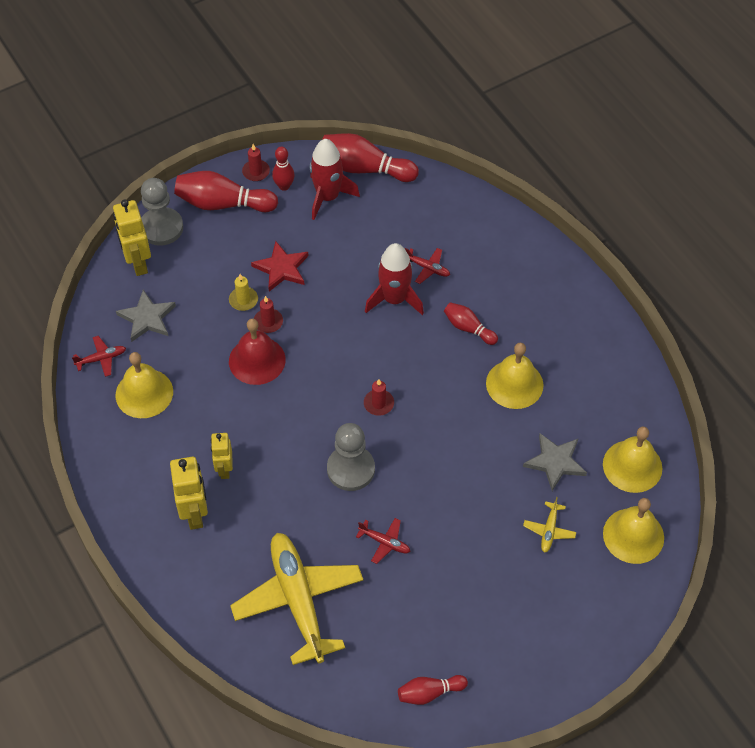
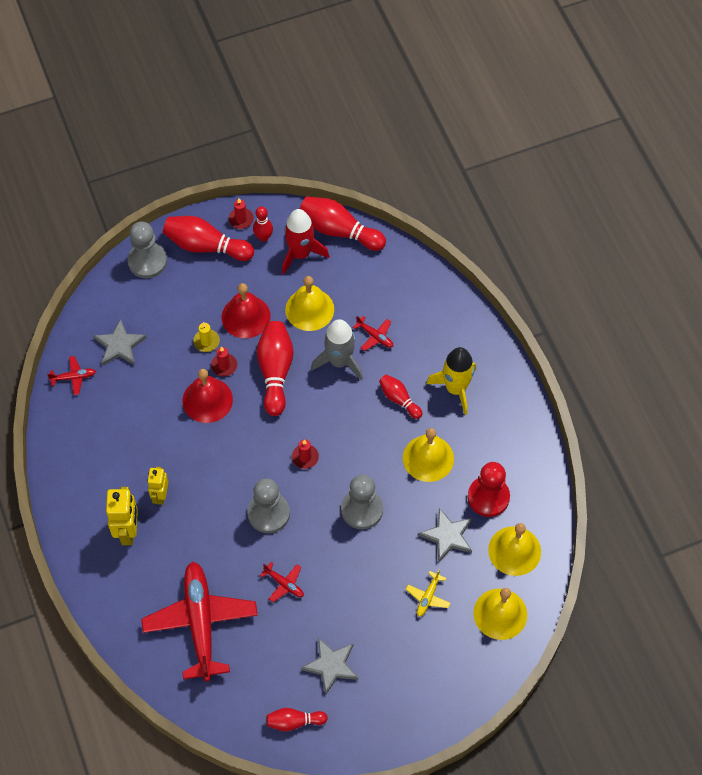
camera: 10 degrees right, 5 degrees up
yellow robot [113,199,151,276] -> none
yellow bell [115,352,173,418] -> yellow bell moved to [285,276,334,331]
yellow plane [230,533,363,665] -> red plane [141,561,258,681]
red star [251,241,308,291] -> red bell [222,283,271,338]
red rocket [365,243,424,315] -> grey rocket [311,319,363,380]
none -> red bowling pin [257,321,294,416]
none -> grey star [301,638,358,694]
none -> grey pawn [341,474,383,529]
none -> yellow rocket [426,347,476,415]
none -> red pawn [468,462,510,517]

